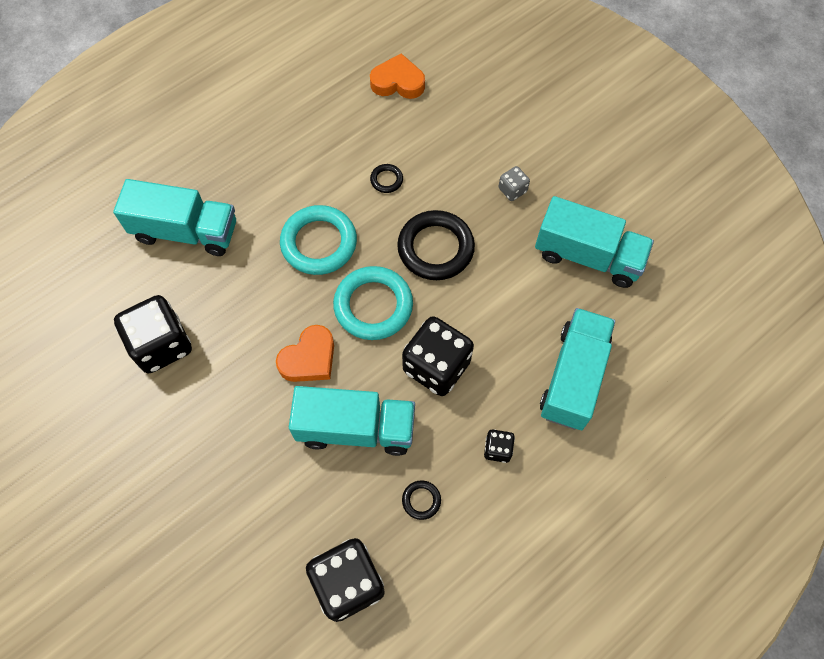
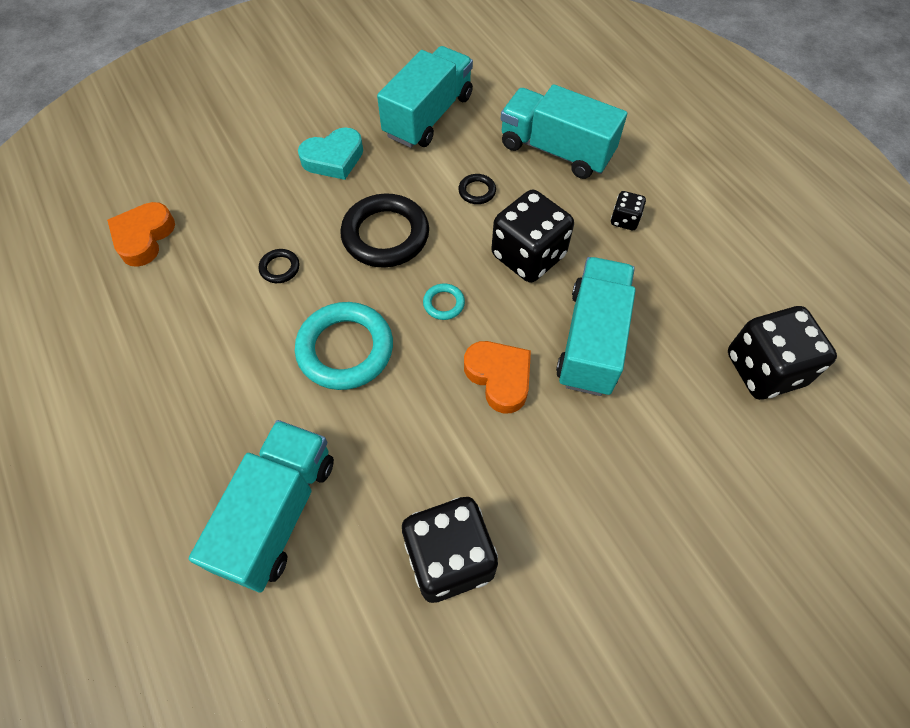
camera: 80 degrees left, 5 degrees down
turquoise ring [333,266,413,340] -> turquoise ring [423,283,465,320], size x0.45
black ring [402,480,441,520] -> black ring moved to [458,174,496,204]
grey dice [498,166,530,201] -> turquoise heart [298,127,363,180]

